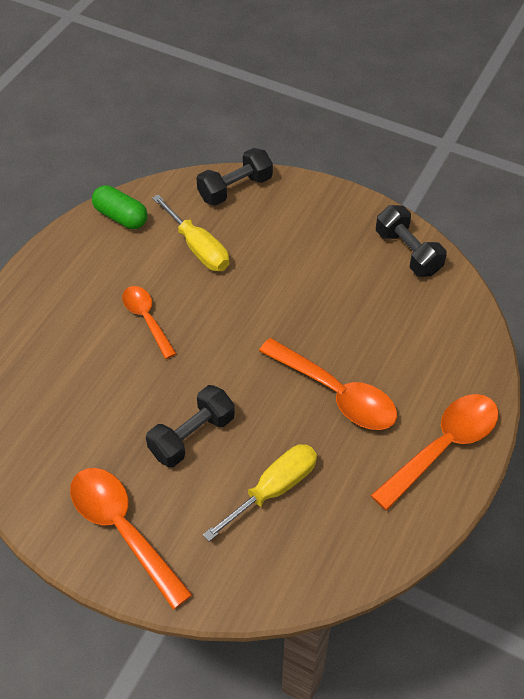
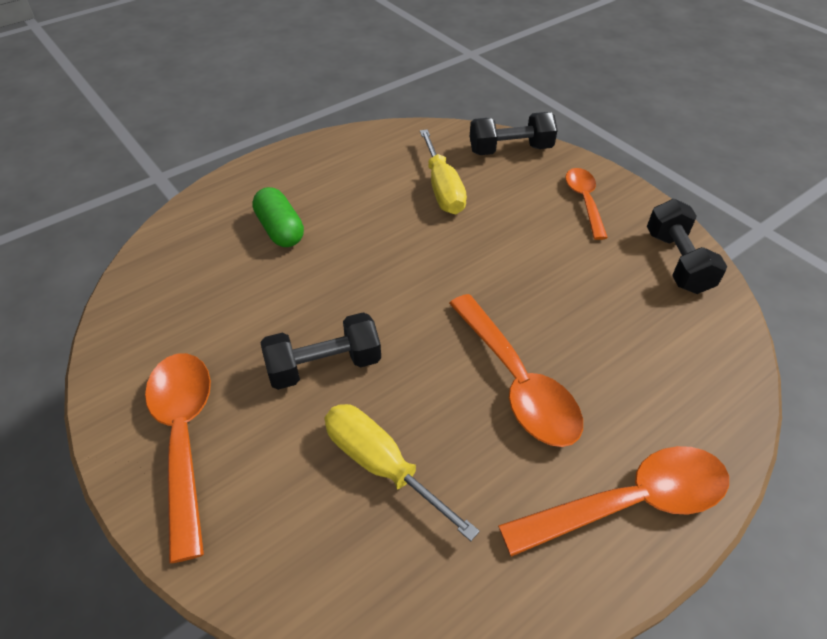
camera: 25 degrees right, 5 degrees down
green capsule [92,185,148,229] -> green capsule moved to [252,187,304,247]
orange spoon [122,286,177,359] -> orange spoon moved to [565,168,608,240]
yellow screwdriver [203,444,317,541] -> yellow screwdriver turned 120 degrees counterclockwise [325,404,480,541]

